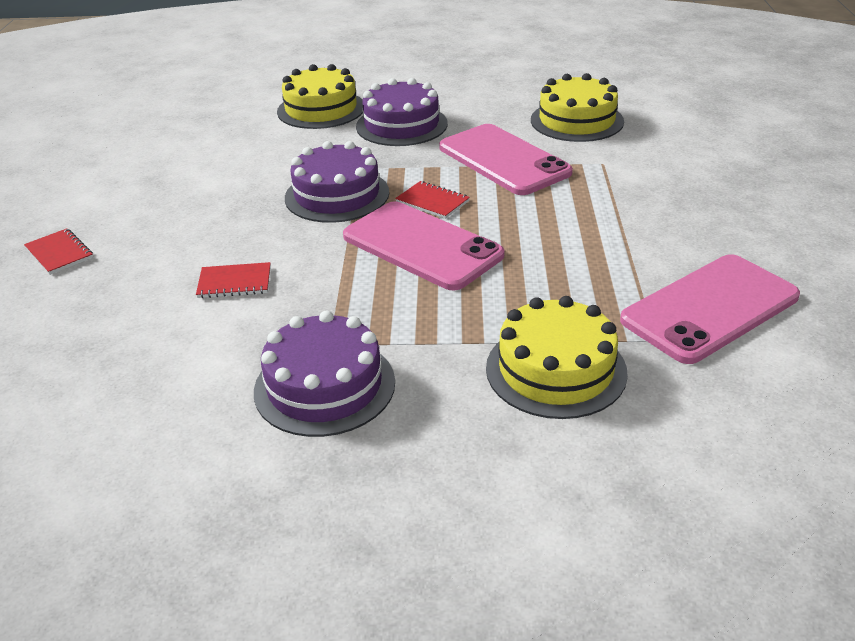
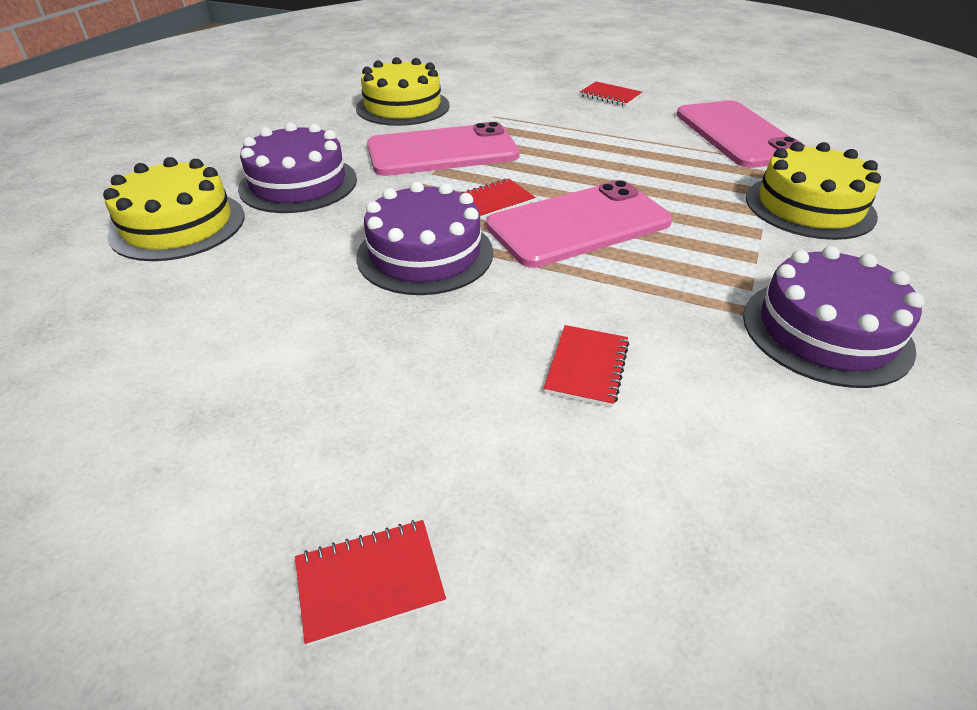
camera: 70 degrees left, 5 degrees up
none -> red notebook [580,82,642,106]

